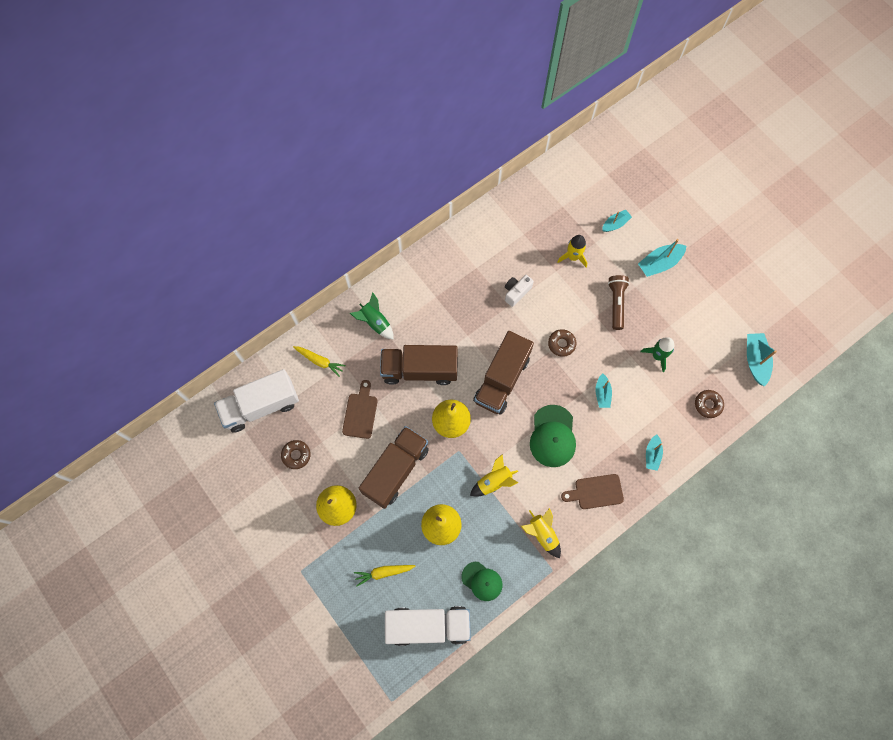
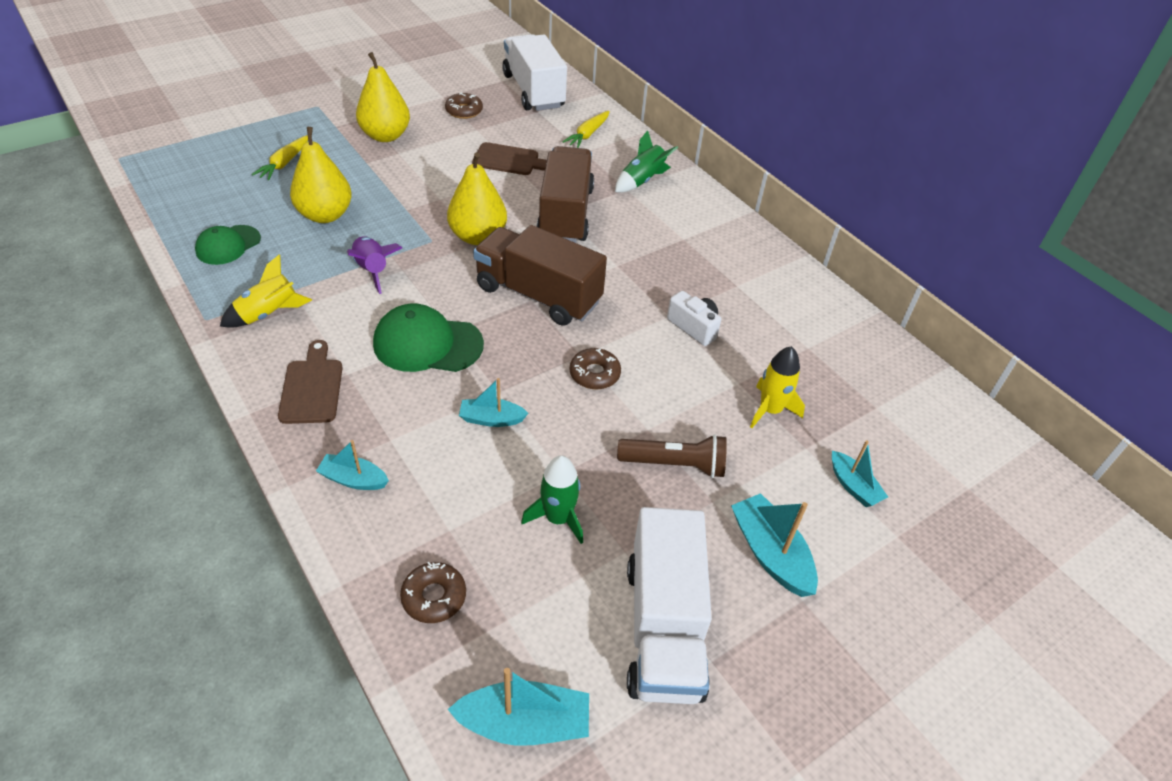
camera: 90 degrees right, 25 degrees down
yellow carrot [354,565,416,586] -> yellow carrot turned 150 degrees counterclockwise [252,135,308,180]
brown truck [359,426,429,509] -> none
white truck [385,606,471,646] -> white truck moved to [627,507,712,704]
yellow rocket [470,454,518,497] -> purple rocket [347,236,402,294]

